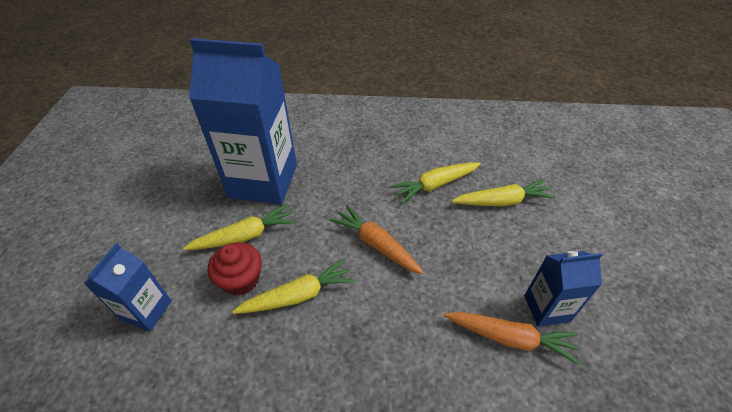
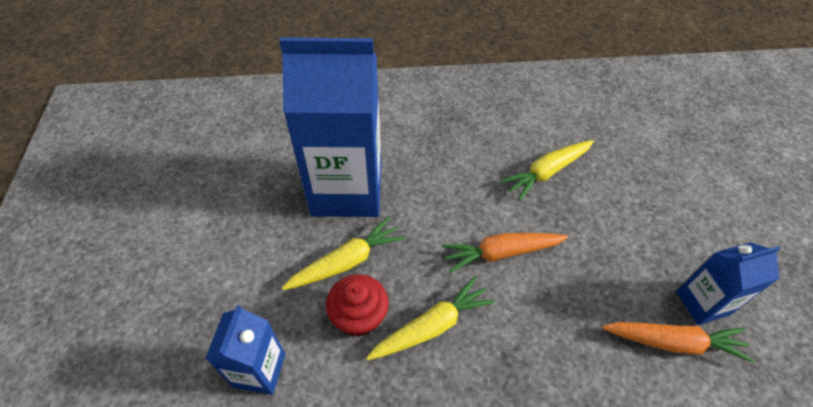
camera: 10 degrees left, 5 degrees up
orange carrot [329,205,424,274] -> orange carrot turned 45 degrees counterclockwise [441,233,568,273]
yellow carrot [452,179,555,206] -> none

